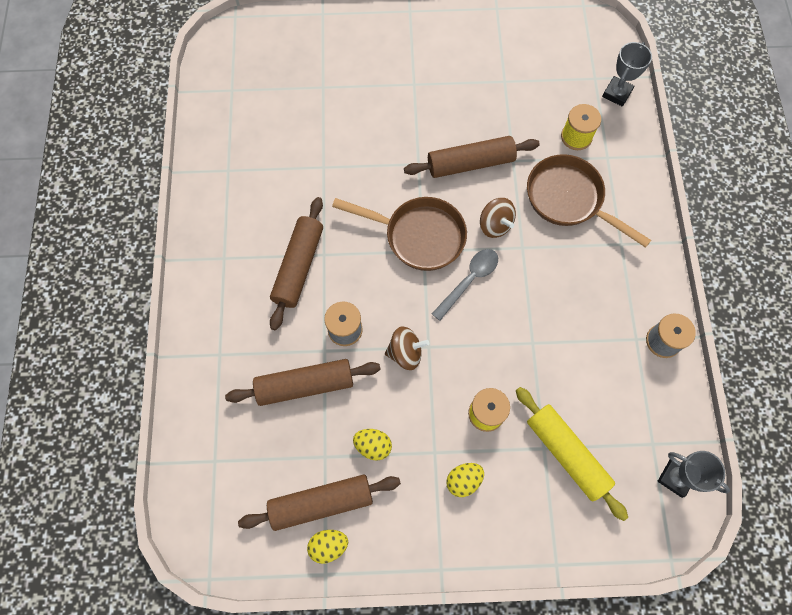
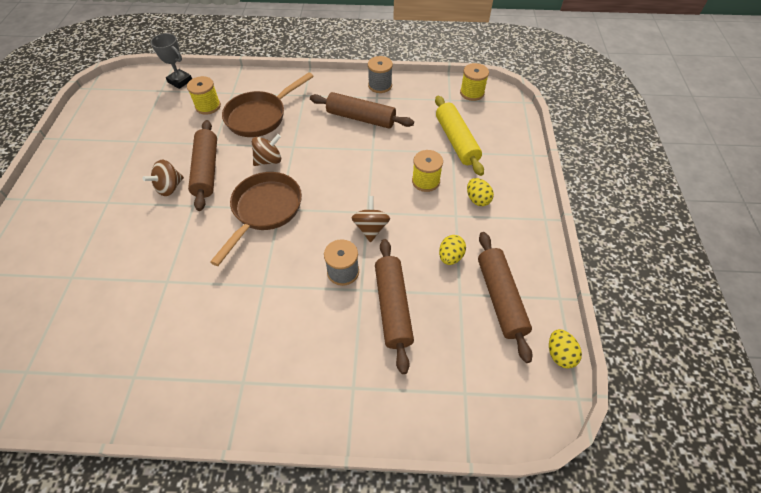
camera: 85 degrees left, 15 degrees down
brown rolling pin [270,197,323,330] -> brown rolling pin moved to [310,92,414,128]
yellow egg [307,530,348,564] -> yellow egg moved to [549,329,582,369]
grey spoon [432,249,498,321] -> none
yellow rolling pin [516,387,628,521] -> yellow rolling pin turned 75 degrees counterclockwise [435,96,484,176]
grey trophy [658,451,730,498] -> yellow spool [460,63,489,101]
none -> brown spinning top [143,159,184,196]

